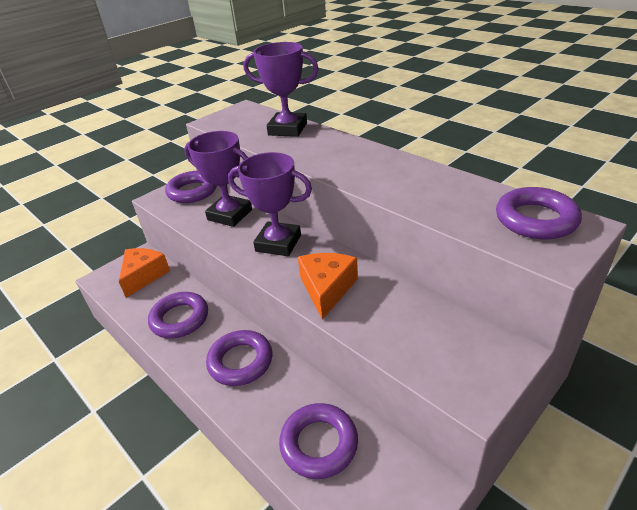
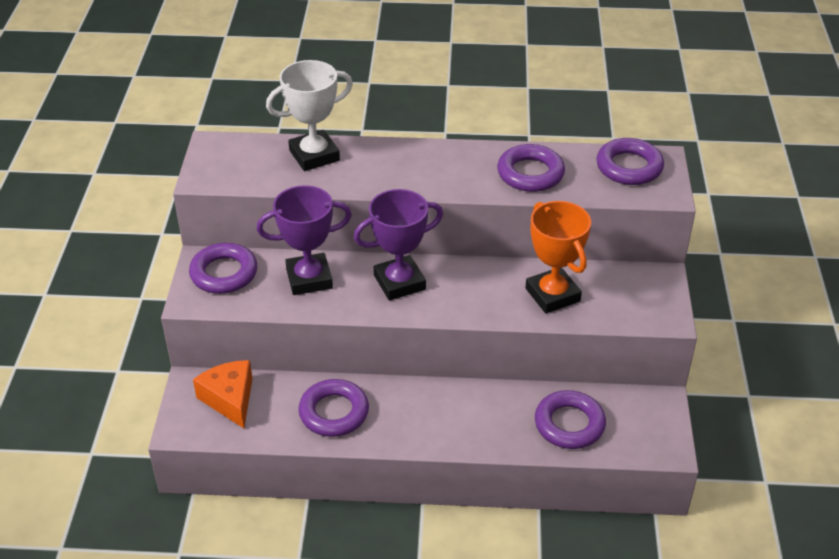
camera: 45 degrees left, 5 degrees up
purple ring [206,330,272,386] -> purple ring moved to [497,144,565,192]
purple trophy [244,42,319,137] -> white trophy [266,60,353,171]
orange cheese [298,253,358,320] -> none
none -> orange trophy [525,201,591,314]

